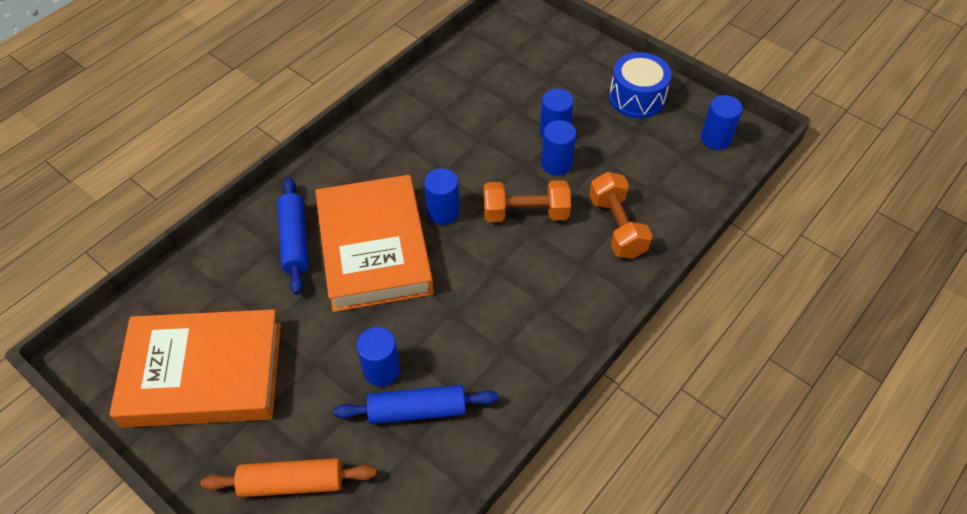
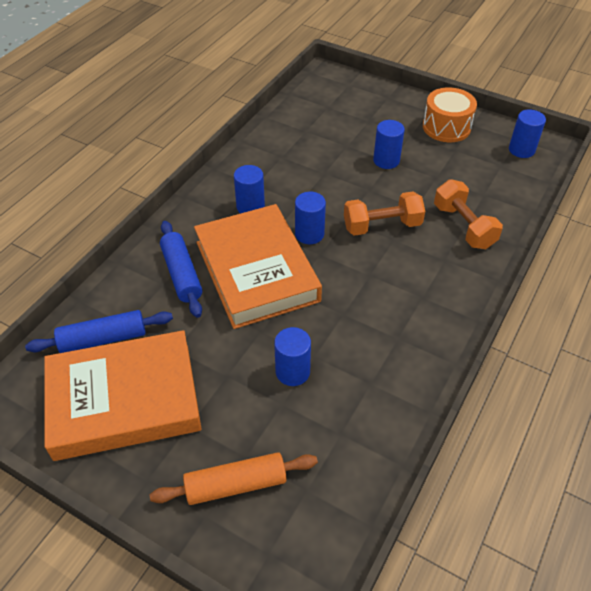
camera: 10 degrees left, 5 degrees down
blue rolling pin [333,385,499,424] -> blue rolling pin moved to [25,310,173,353]
blue cylinder [541,120,576,175] -> blue cylinder moved to [234,165,265,214]
blue drum [609,52,671,118] -> orange drum [423,87,477,142]

